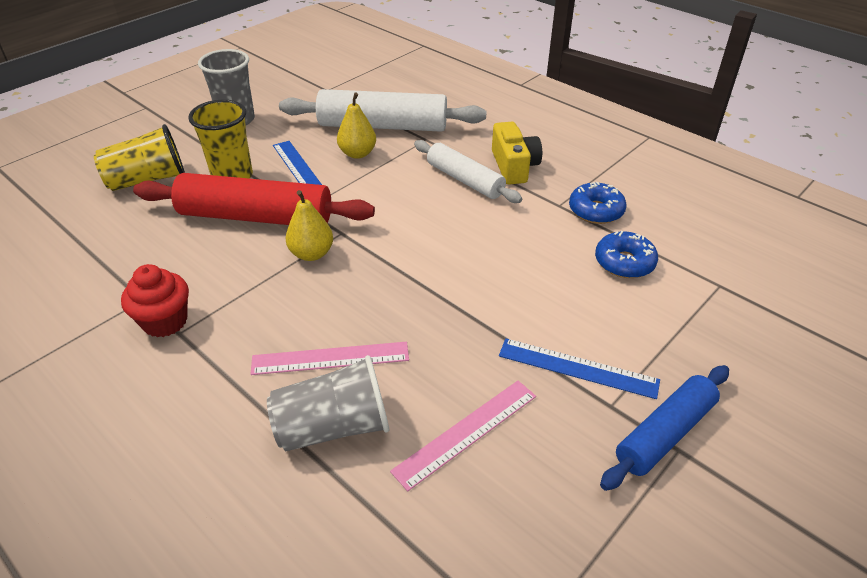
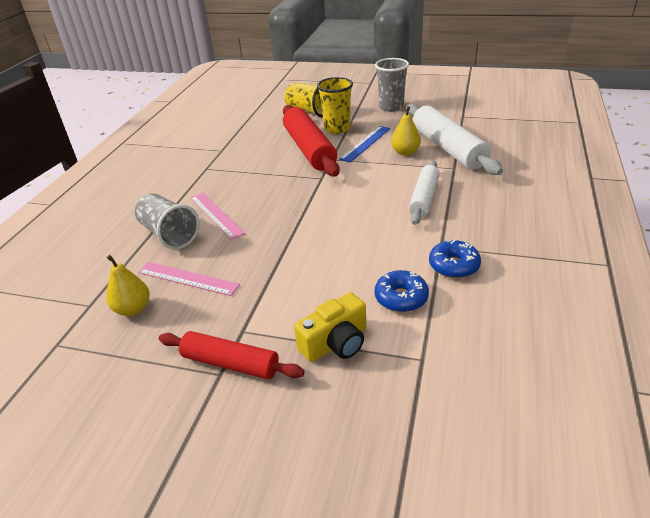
camera: 65 degrees right, 5 degrees down
red cupcake [121,264,189,337] -> none
yellow pear [286,190,333,261] -> yellow pear moved to [106,255,150,316]
yellow camera [492,122,542,185] -> yellow camera moved to [294,292,366,362]
blue ruler [499,339,660,399] -> none
blue rolling pin [600,365,729,491] -> red rolling pin [159,331,304,379]

